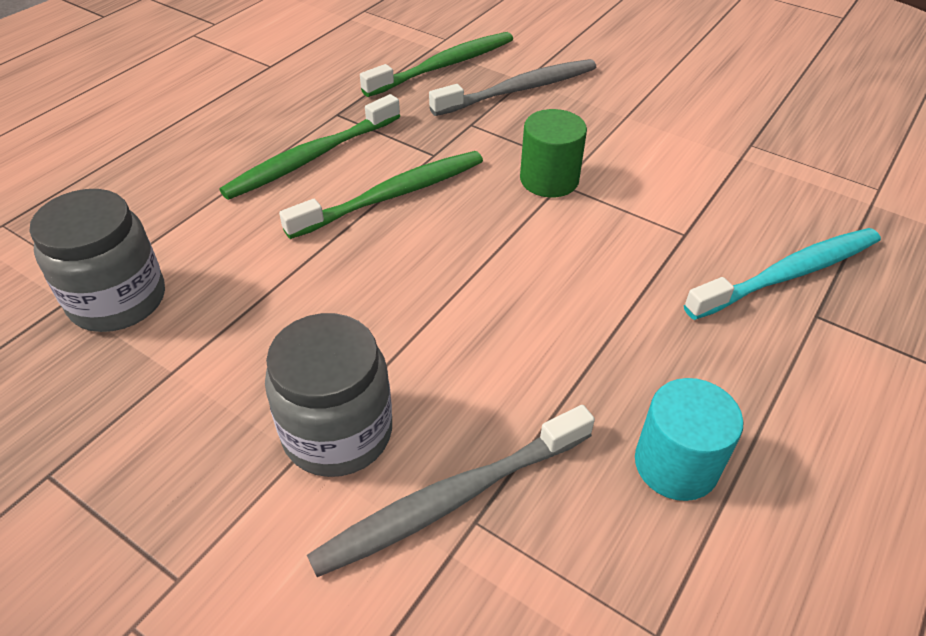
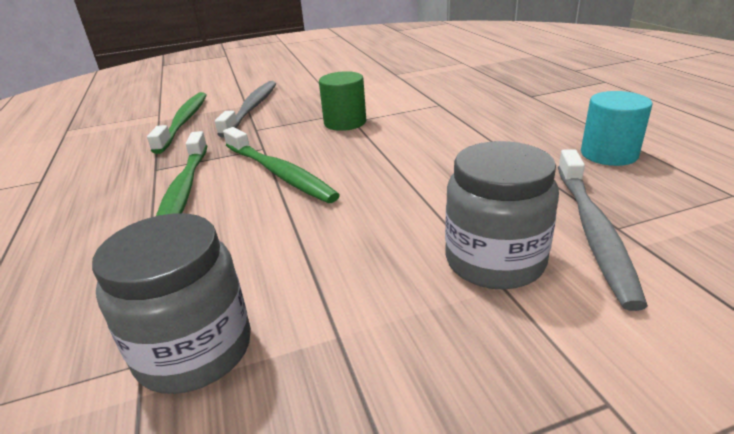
camera: 50 degrees left, 15 degrees down
green toothbrush [279,151,483,239] -> green toothbrush turned 135 degrees clockwise [223,127,340,203]
turquoise toothbrush [684,228,881,320] -> none

